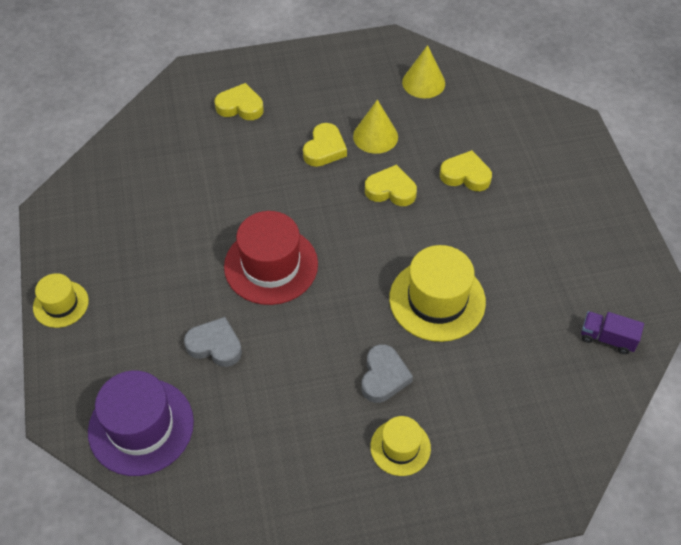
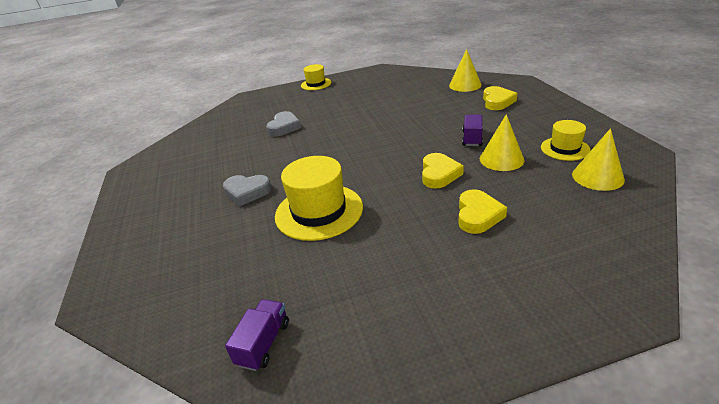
camera: 90 degrees right, 20 degrees down
purple hat [88,371,194,476] -> none
red hat [224,211,318,305] -> none
yellow heart [303,123,347,167] -> purple truck [462,115,483,146]
yellow hat [370,416,431,476] -> yellow hat moved to [541,120,591,161]
none -> yellow cone [449,49,482,92]

